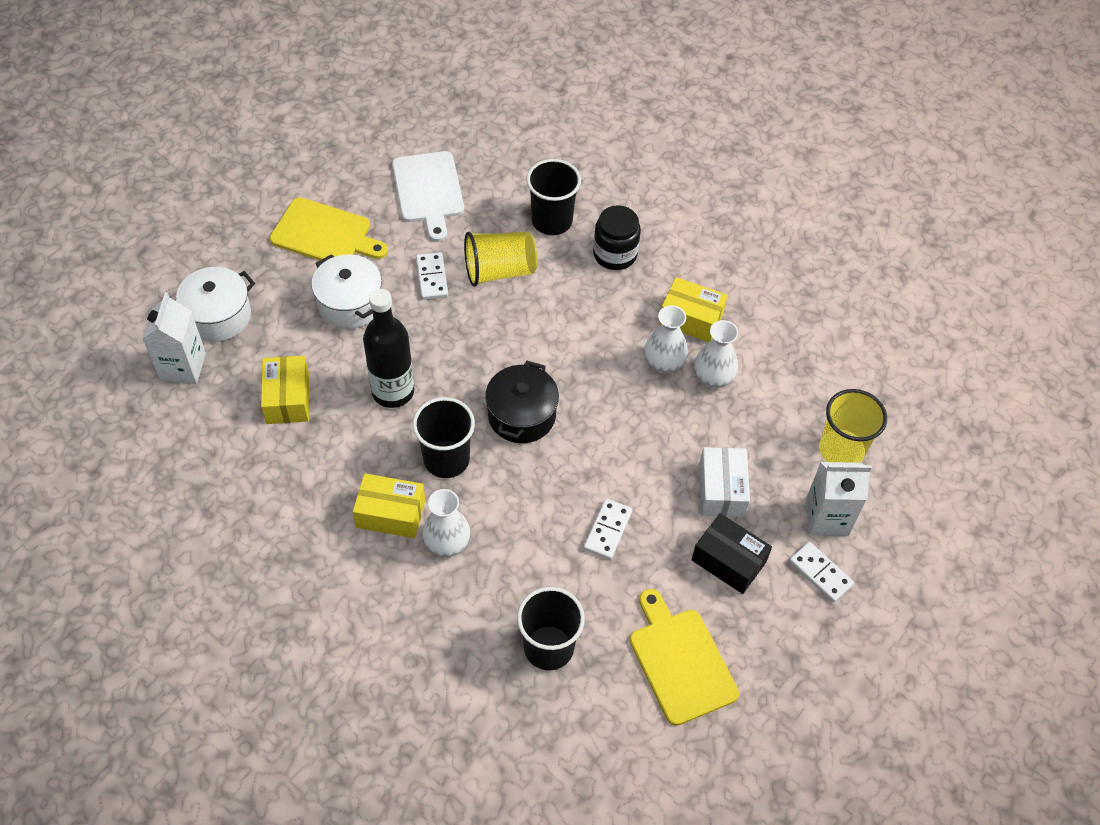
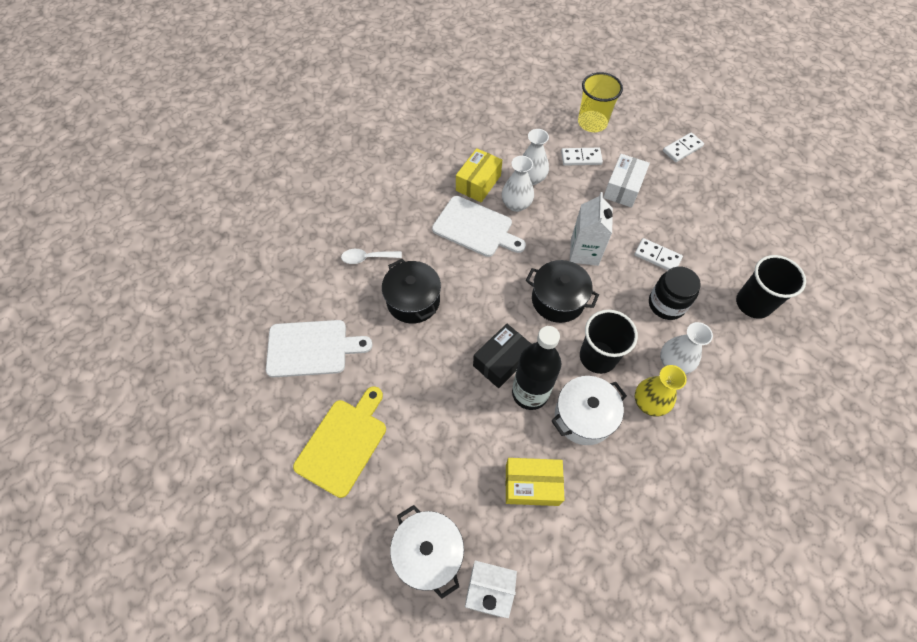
camera: 80 degrees left, 5 degrees up
white pot [311,254,382,329] -> white pot moved to [552,376,627,445]
yellow box [353,473,425,538] -> yellow vase [635,365,687,417]
white domino [416,252,448,300] -> white domino moved to [561,148,603,166]
yellow cup [464,231,538,287] -> black pot [382,259,441,324]
black cup [527,159,581,235] -> white spoon [341,249,402,264]
black jar [593,205,641,270] -> black jar moved to [649,266,701,320]
yellow cutting board [630,589,739,726] -> none
black box [692,513,772,594] -> black box moved to [473,324,531,388]
white box [699,447,750,517] -> white box turned 75 degrees counterclockwise [603,154,650,207]
white carton [806,462,872,535] -> white carton moved to [570,192,613,266]
none -> white cutting board [432,196,526,257]

